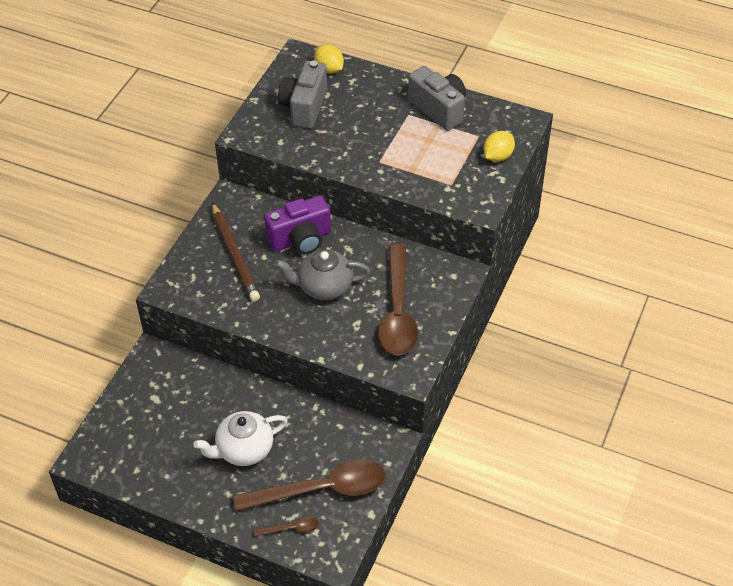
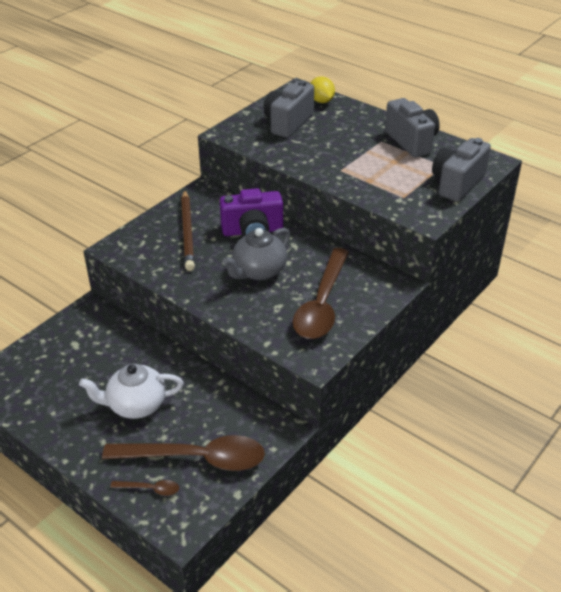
camera: 15 degrees right, 10 degrees down
grey teapot [275,250,370,300] -> grey teapot turned 60 degrees counterclockwise [223,228,290,280]
yellow lemon [483,131,515,162] -> grey camera [432,138,491,202]

